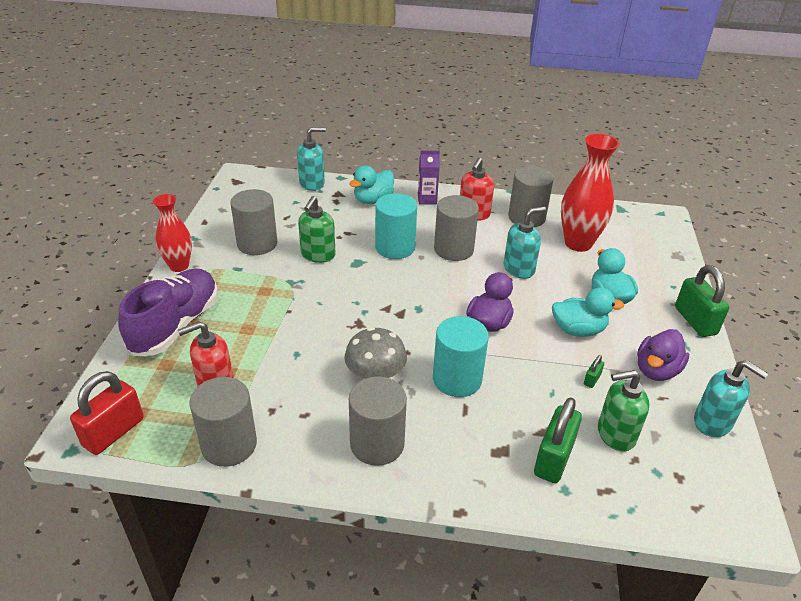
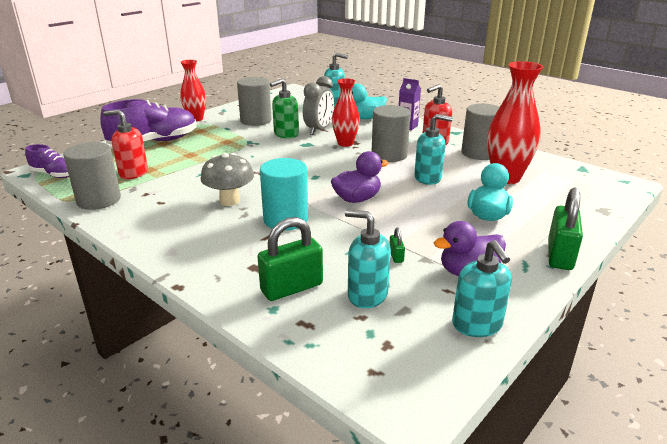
camera: 35 degrees right, 10 degrees down
red padlock [70,371,144,455] -> purple shoe [25,144,69,178]
grey cylinder [349,376,407,466] -> none
turquoise cylinder [375,193,417,259] -> red vase [332,78,360,147]
turquoise duck [552,287,624,337] -> none
green padlock [584,355,604,388] -> green padlock turned 75 degrees counterclockwise [389,228,405,263]
green soap dispenser [598,370,650,451] -> turquoise soap dispenser [345,209,391,308]
none -> grey clock [303,76,334,135]

